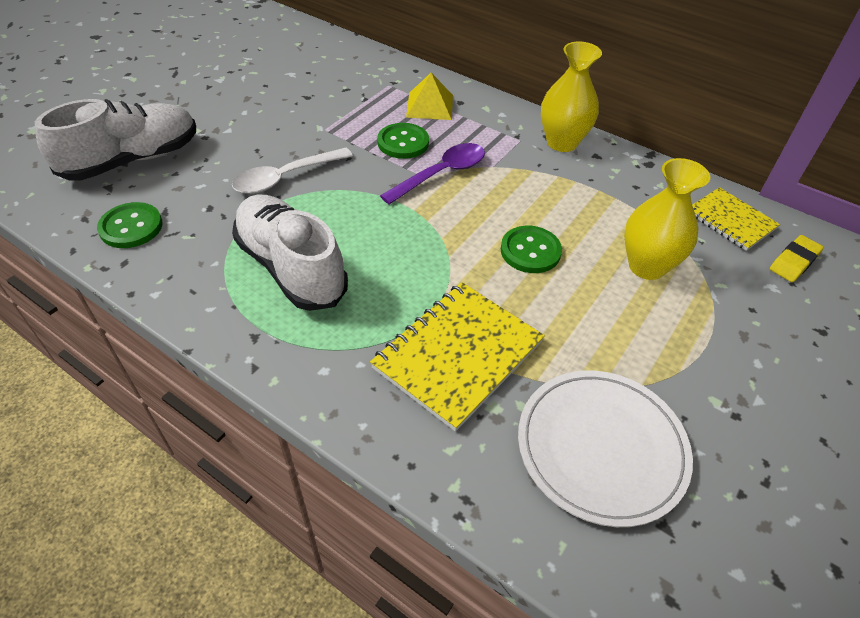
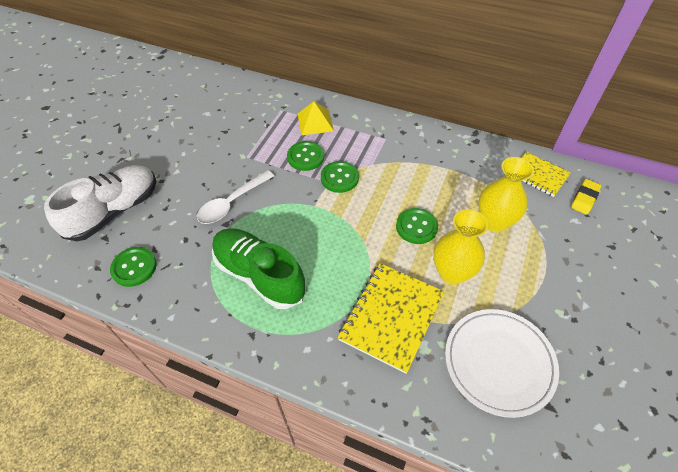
camera: 10 degrees left, 5 degrees up
white shoe [232,195,348,311] -> green shoe [212,228,306,309]
purple spoon [380,143,485,204] -> green button [321,161,359,193]
yellow vase [541,42,602,152] -> yellow vase moved to [433,209,488,285]

